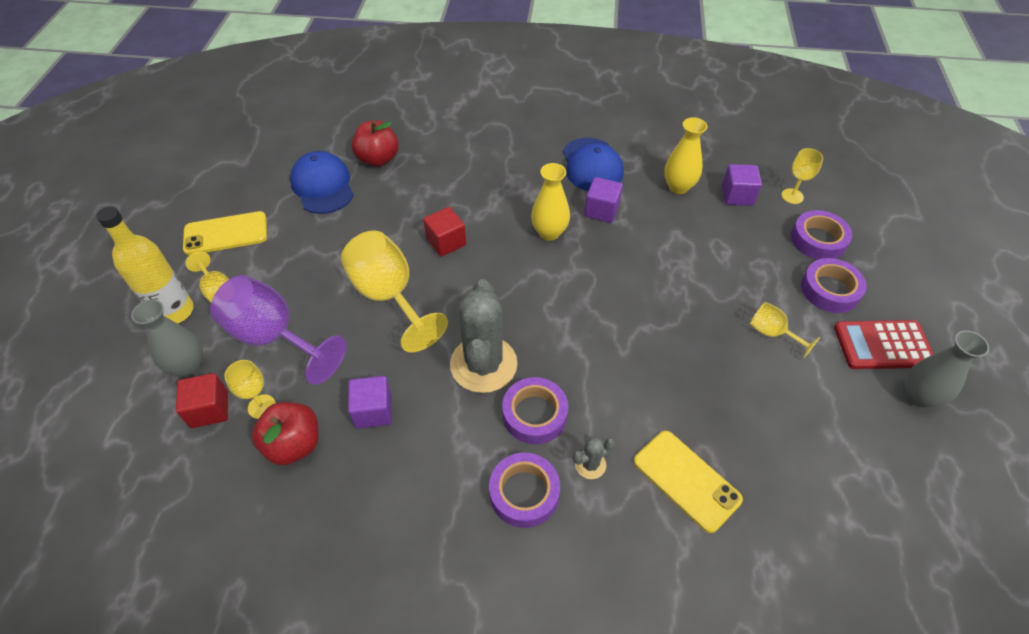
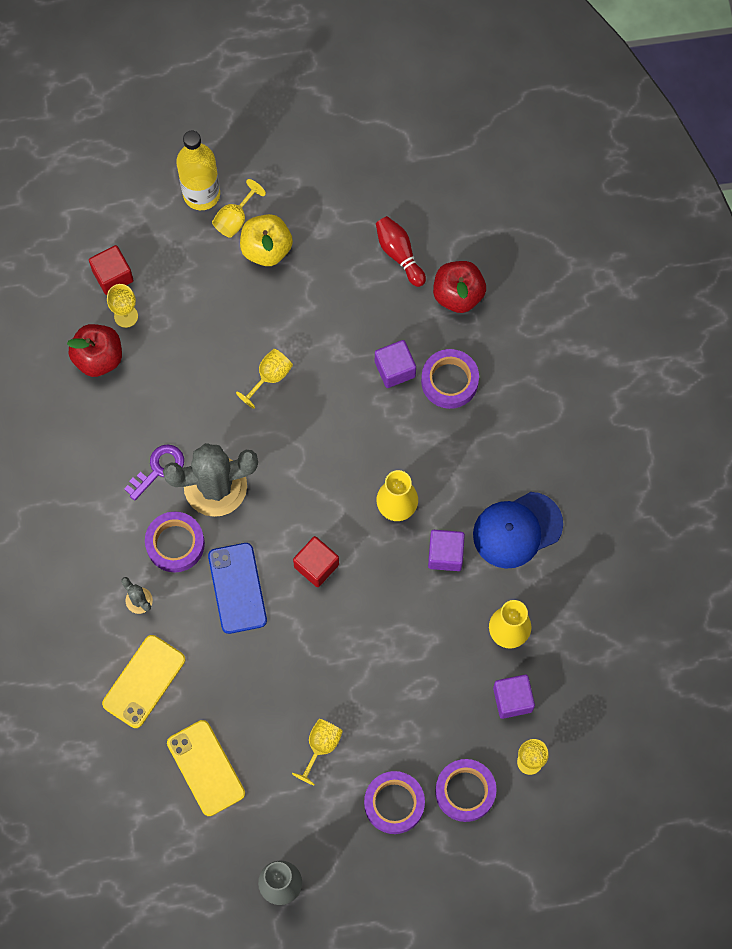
camera: 75 degrees right, 20 degrees up
grey vase [131,299,203,377] -> none
yellow phone [183,211,267,255] -> yellow phone moved to [167,720,245,816]
purple goblet [210,275,347,385] -> none
blue cap [290,151,354,214] -> red bowling pin [376,216,426,287]
yellow goblet [341,231,448,352] -> yellow goblet [236,349,293,409], size x0.49
purple cube [348,376,392,428] -> purple cube moved to [375,340,416,388]
red cube [423,207,466,257] -> red cube moved to [293,536,339,587]
purple tape [489,453,560,528] -> purple tape moved to [421,349,479,409]
red calculator [834,320,934,369] -> none
none -> purple key [124,444,184,501]
none -> blue phone [208,543,267,634]
none -> yellow apple [240,214,293,266]

